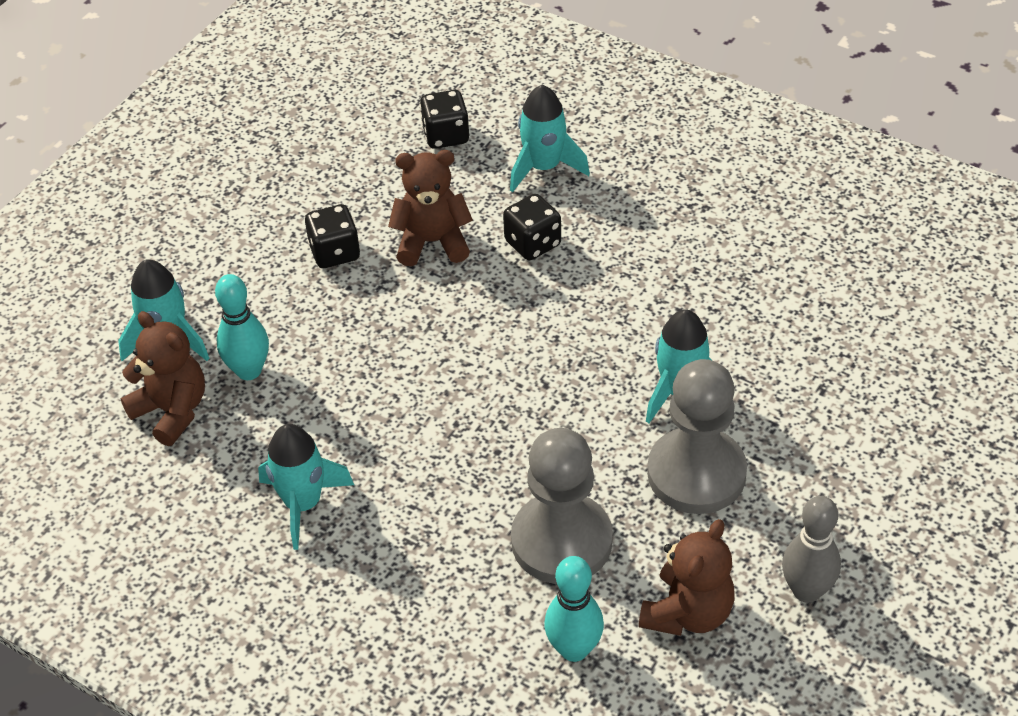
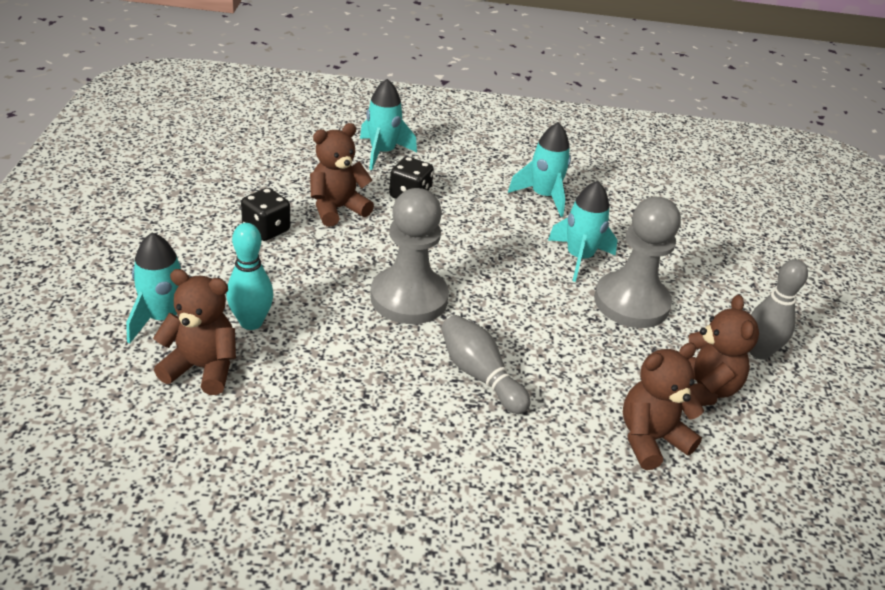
camera: 35 degrees left, 10 degrees down
turquoise rocket [258,424,354,550] -> turquoise rocket moved to [508,122,571,217]
black dice [420,90,469,149] -> none
grey pawn [511,428,613,584] -> grey pawn moved to [370,188,449,324]
turquoise bowling pin [544,556,604,662] -> brown teddy bear [623,343,704,470]
none -> grey bowling pin [441,315,531,414]

